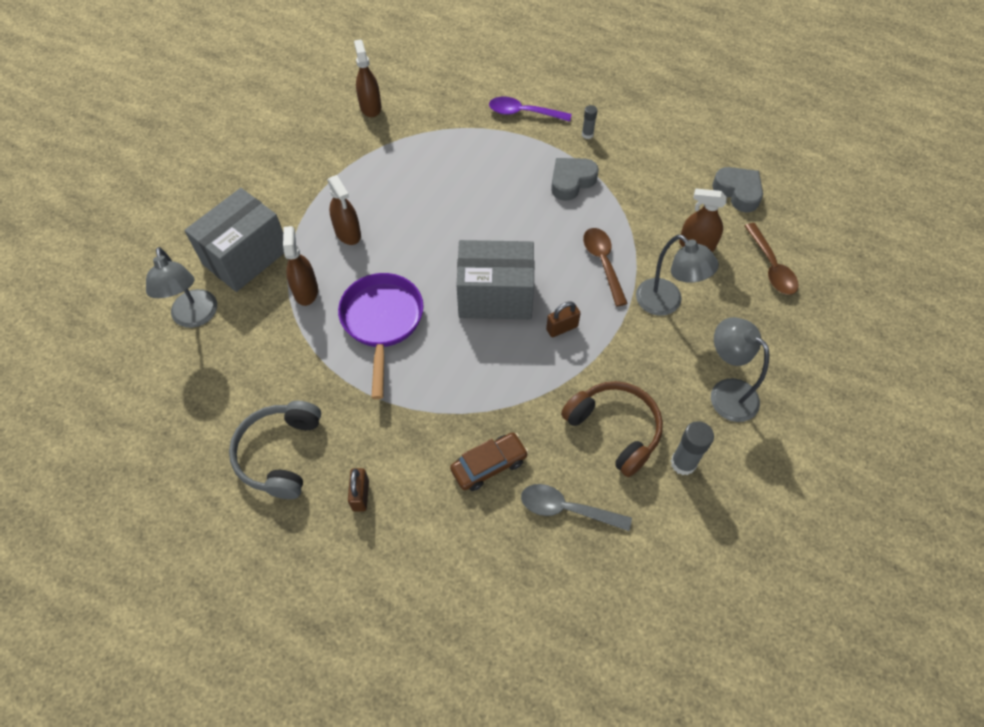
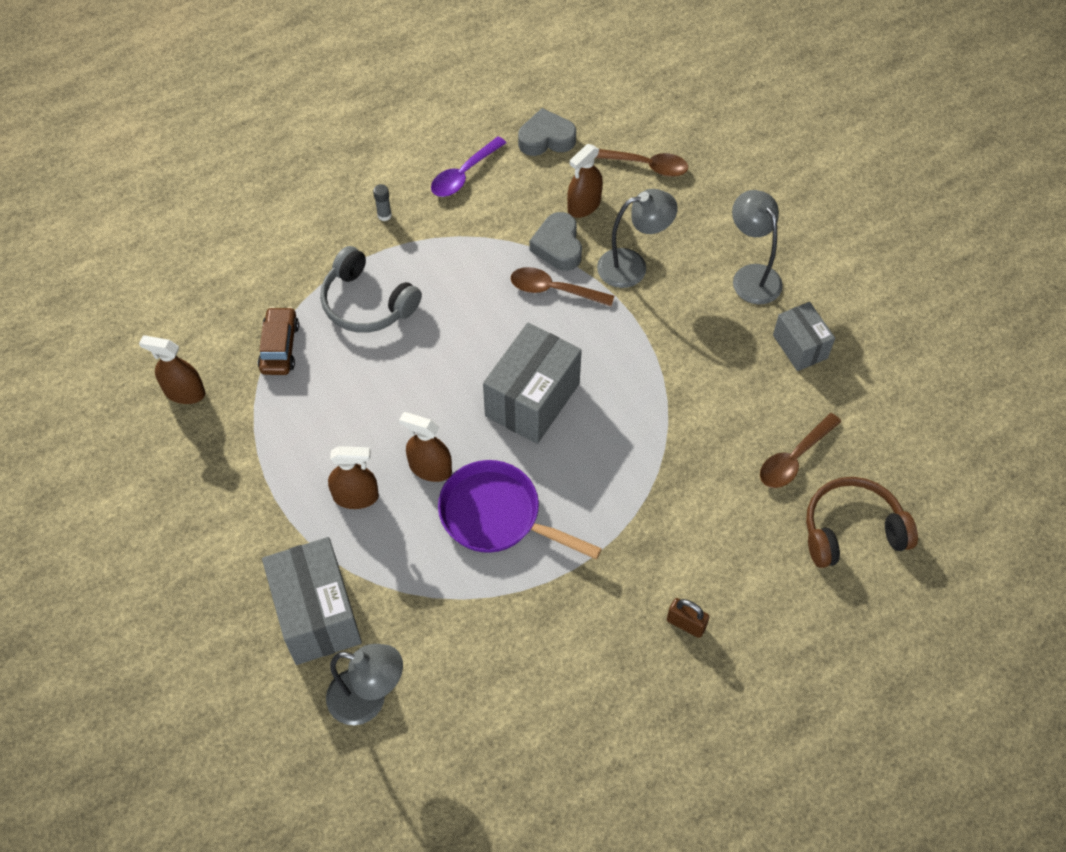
camera: 60 degrees left, 0 degrees up
grey headphones [229,401,321,499] -> grey headphones moved to [320,246,422,333]
brown spray bottle [283,226,318,306] -> brown spray bottle moved to [399,412,452,482]
brown car [450,433,529,491] -> brown car moved to [258,307,299,375]
purple spoon [489,96,572,122] -> purple spoon moved to [431,136,506,197]
grey spoon [521,484,632,531] -> brown spoon [760,413,841,488]
brown padlock [546,301,581,337] -> none
grey heart [551,158,599,201] -> grey heart moved to [529,212,582,271]
brown headphones [561,381,663,477] -> brown headphones moved to [806,477,918,568]
grey glue stick [671,421,714,475] -> grey box [773,302,835,371]
grey lamp [711,317,769,422] -> grey lamp turned 75 degrees clockwise [732,190,783,305]

